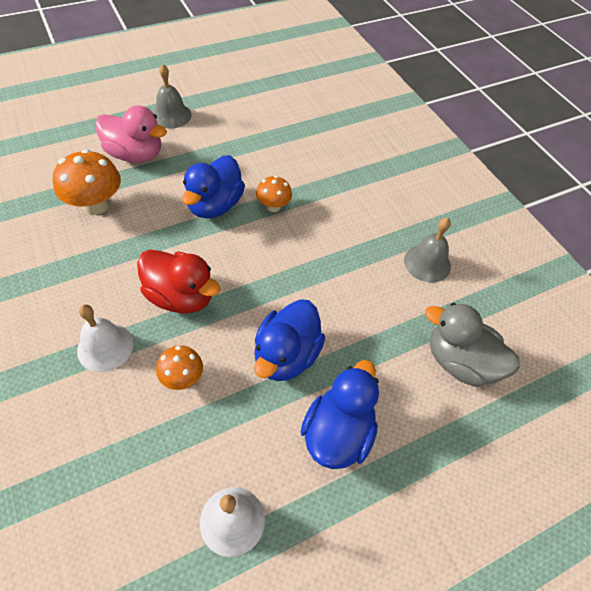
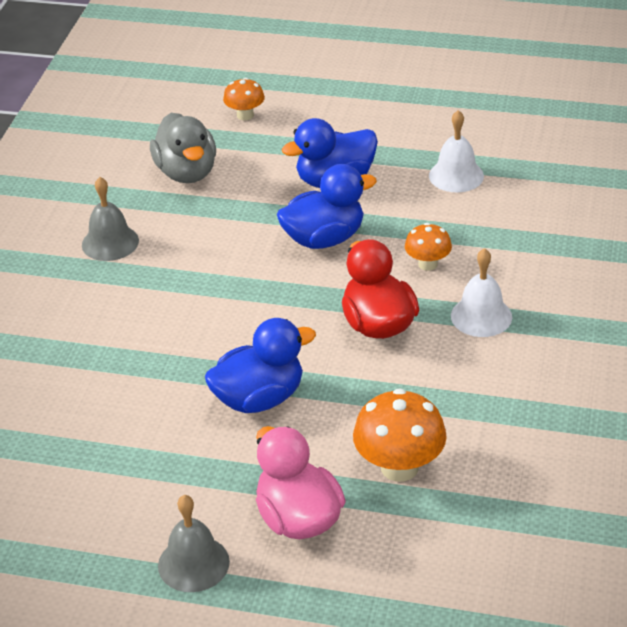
camera: 135 degrees left, 15 degrees down
orange mushroom [256,176,292,212] -> orange mushroom moved to [223,78,265,120]

